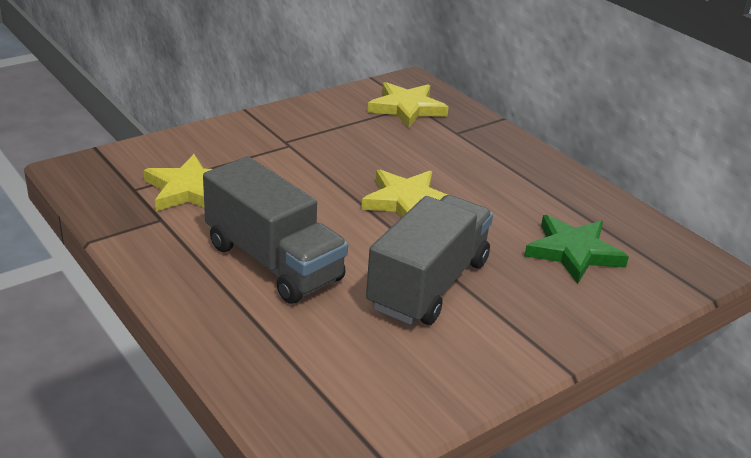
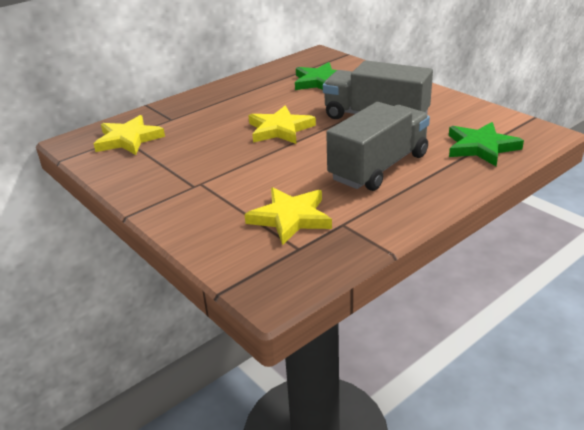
camera: 90 degrees left, 0 degrees up
none -> green star [449,122,524,166]

